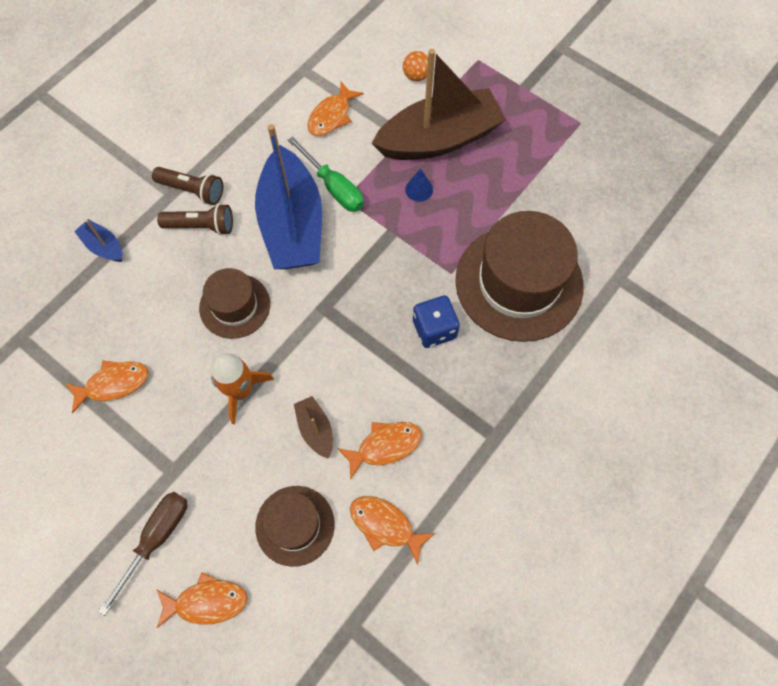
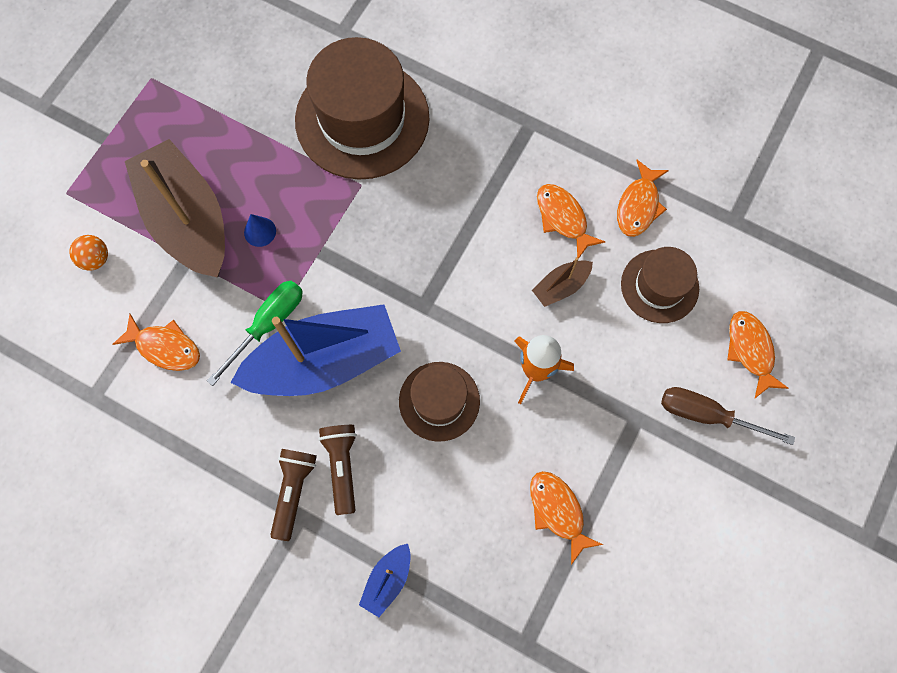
camera: 100 degrees left, 5 degrees up
blue dice [413,295,460,348] -> none

